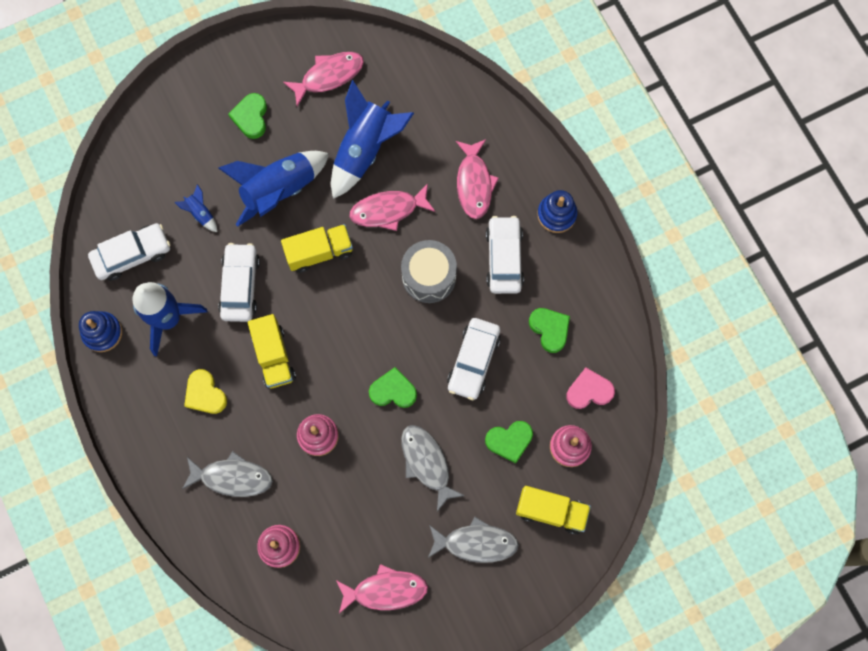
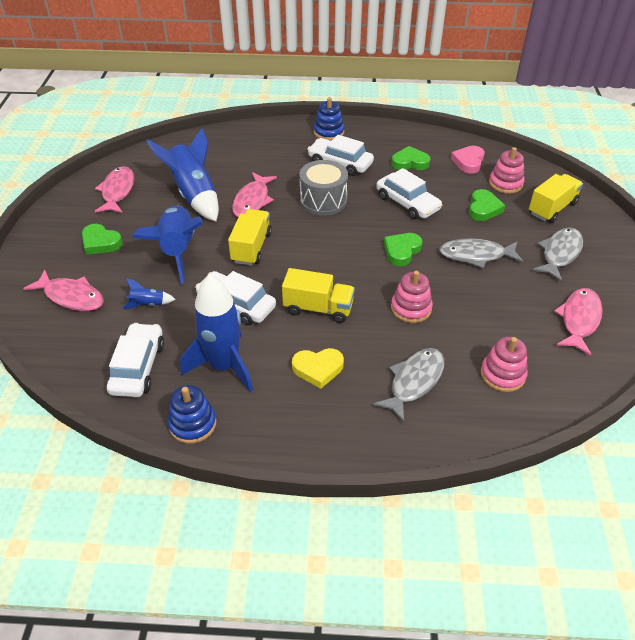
camera: 60 degrees left, 30 degrees down
pink fish [456,139,499,219] -> pink fish moved to [23,270,104,311]

